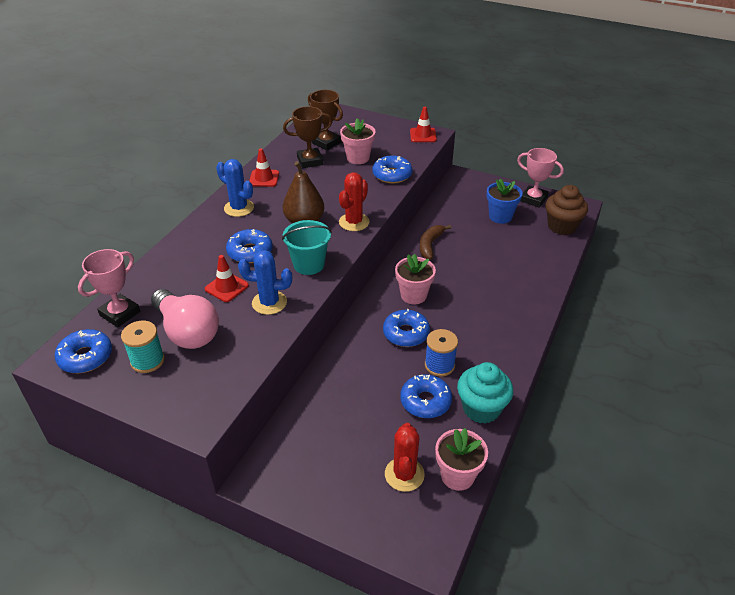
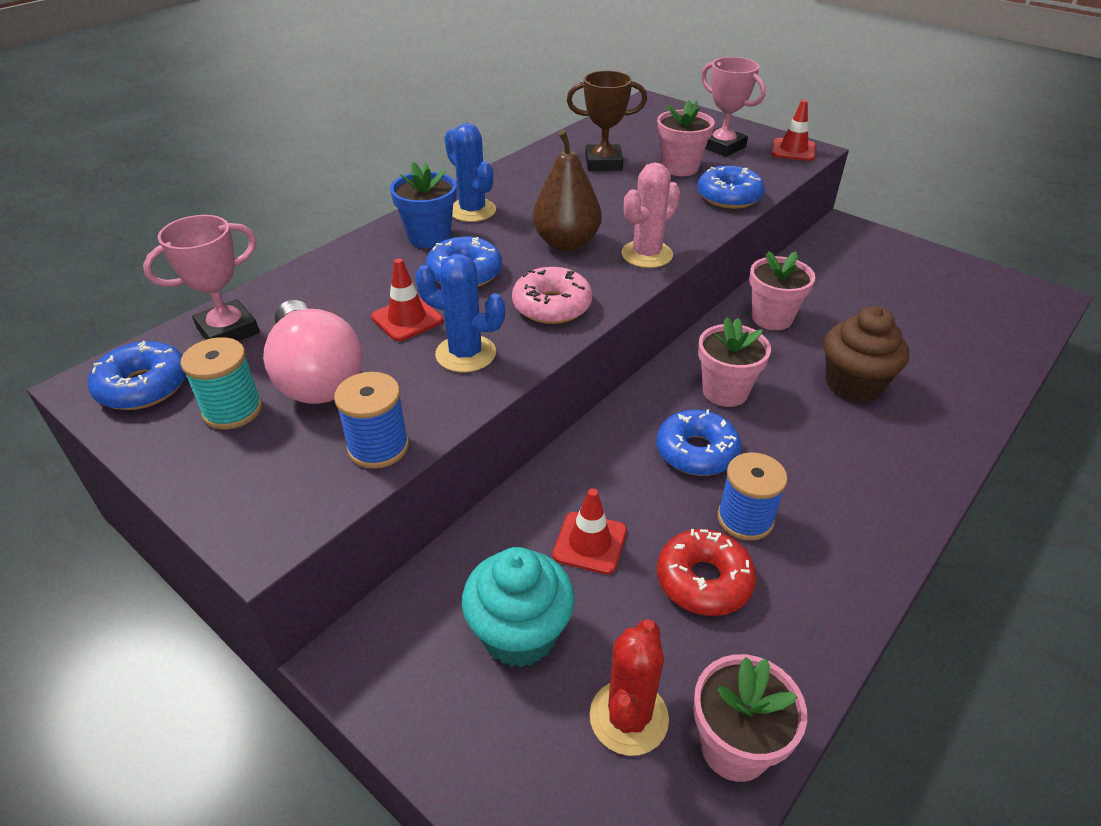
camera: 15 degrees right, 0 degrees up
red traffic cone [249,148,279,187] -> red traffic cone moved to [552,488,627,575]
turquoise bucket [282,220,332,275] -> pink donut [512,267,592,324]
brown trophy [308,90,343,150] -> none
red cactus [339,172,370,231] -> pink cactus [621,163,680,268]
blue donut [400,374,452,418] -> red donut [657,529,757,616]
brown banana [420,225,451,259] -> pink flower pot [749,251,816,330]
turquoise cupcake [457,362,513,424] -> turquoise cupcake moved to [462,547,575,667]
blue flower pot [486,179,522,224] -> blue flower pot moved to [390,162,457,248]
pink trophy [517,148,564,208] -> pink trophy moved to [701,57,766,157]
brown cupcake [545,185,588,235] -> brown cupcake moved to [824,306,910,403]
none -> blue spool [334,372,409,469]

